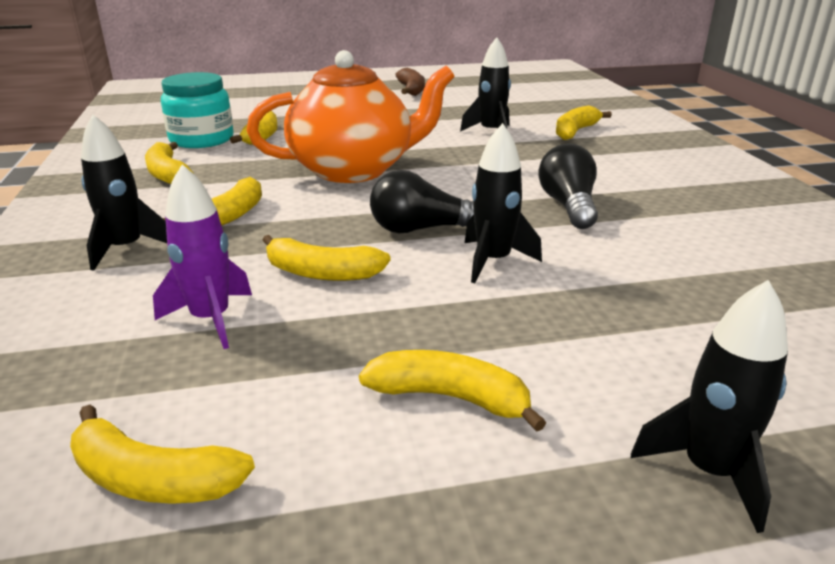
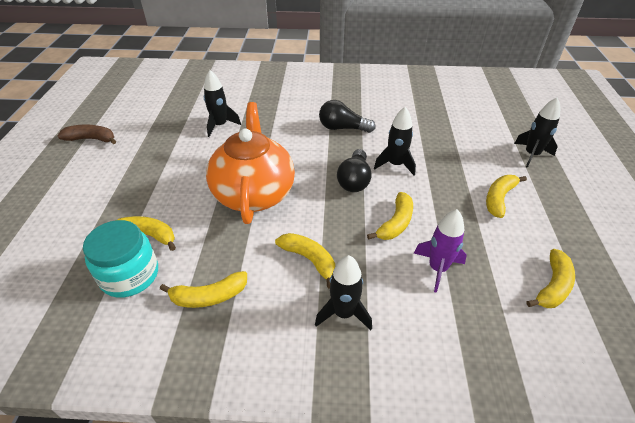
camera: 75 degrees left, 15 degrees up
yellow banana [556,105,612,140] -> none

